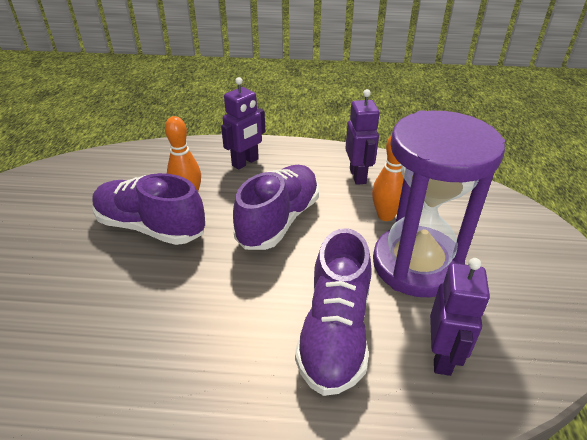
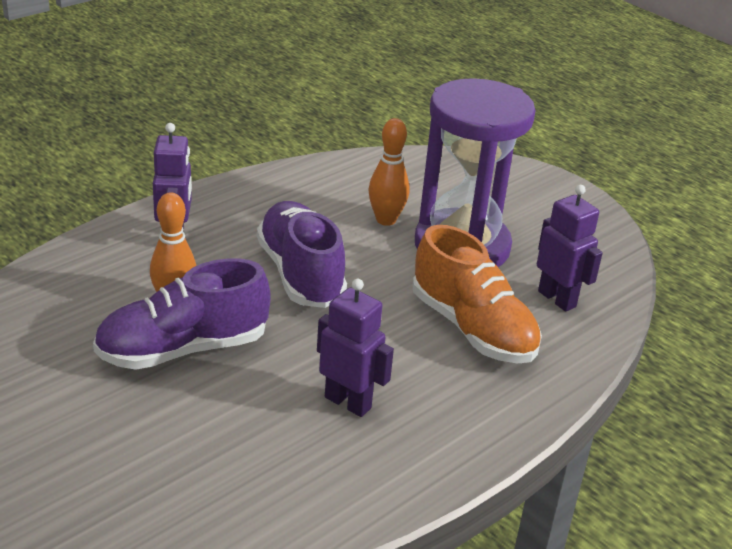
camera: 50 degrees left, 5 degrees down
purple shoe [295,228,372,396] -> orange shoe [413,225,542,363]
purple robot [345,89,380,185] -> purple robot moved to [317,279,394,417]

